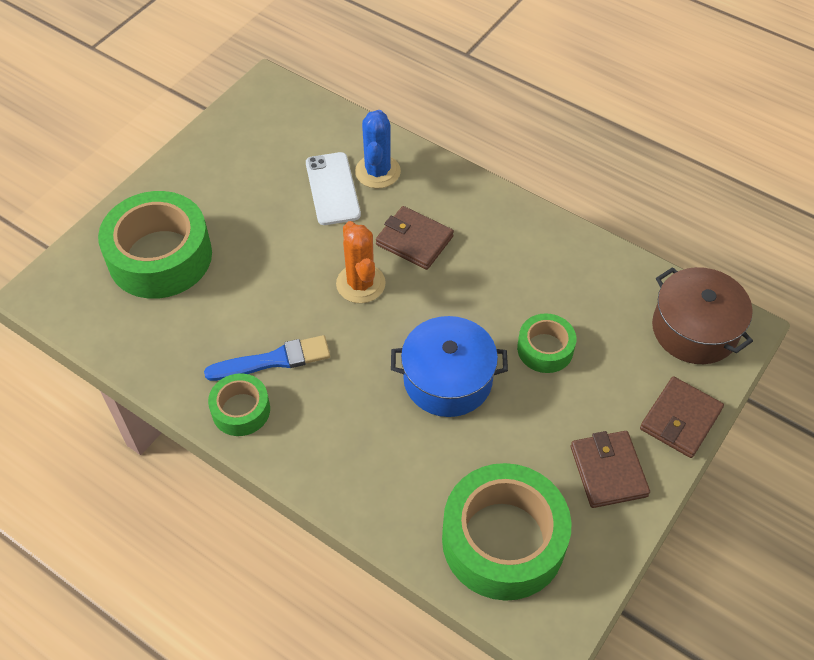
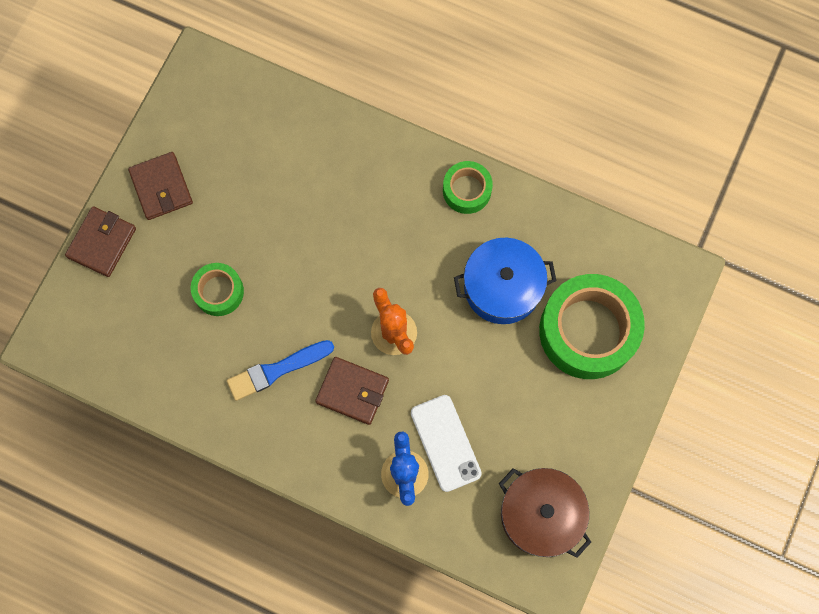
camera: 170 degrees right, 20 degrees up
blue brush [204,335,330,381] -> blue brush moved to [227,340,334,401]
blue pot [391,316,508,417] -> blue pot moved to [454,238,556,324]
green tape [442,463,571,601] -> none
brown pot [652,267,753,364] -> brown pot moved to [499,468,591,558]

